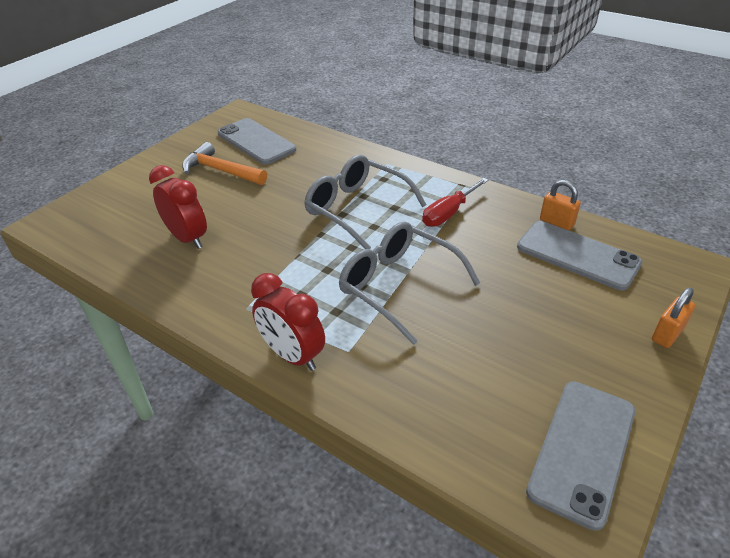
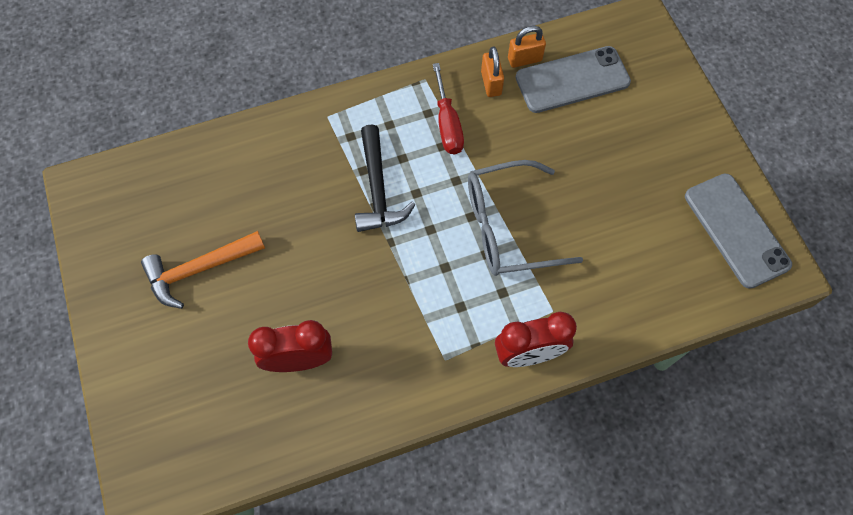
camera: 55 degrees left, 25 degrees up
grey phone [218,118,296,165] -> none
grey glasses [304,155,427,249] -> black hammer [355,124,415,232]
orange padlock [652,288,695,348] -> orange padlock moved to [481,46,504,97]

